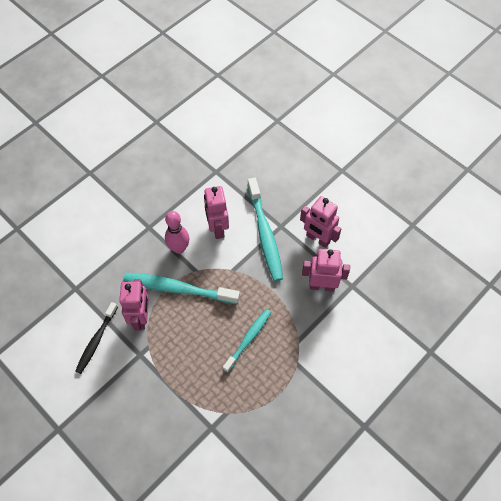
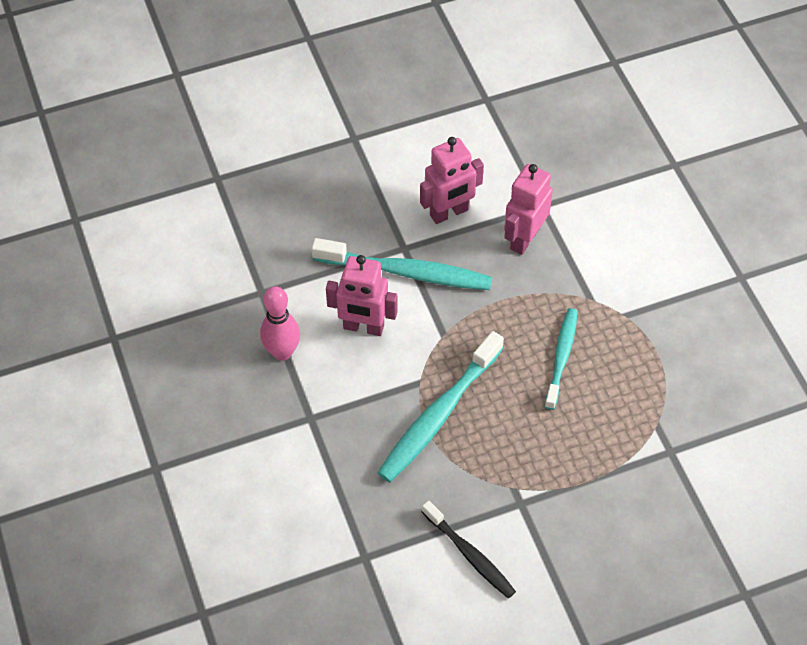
camera: 65 degrees left, 5 degrees down
pink robot [119,279,149,331] -> none
pink bowling pin [165,211,189,254] -> pink bowling pin moved to [260,286,300,361]
turquoise toothbrush [223,309,271,373] -> turquoise toothbrush turned 45 degrees clockwise [545,308,577,410]

